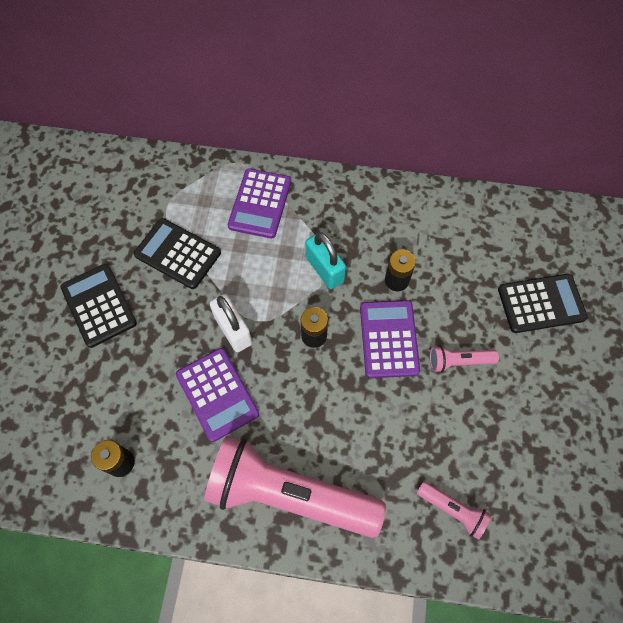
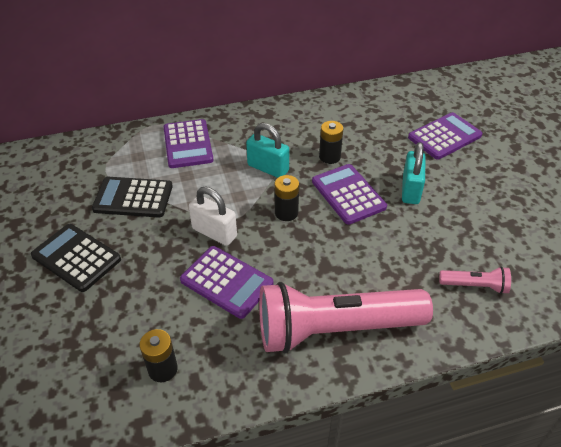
camera: 25 degrees left, 20 degrees down
pink flashlight [430,345,499,373] -> turquoise padlock [402,142,425,204]
black calculator [498,274,588,333] -> purple calculator [408,112,482,160]

